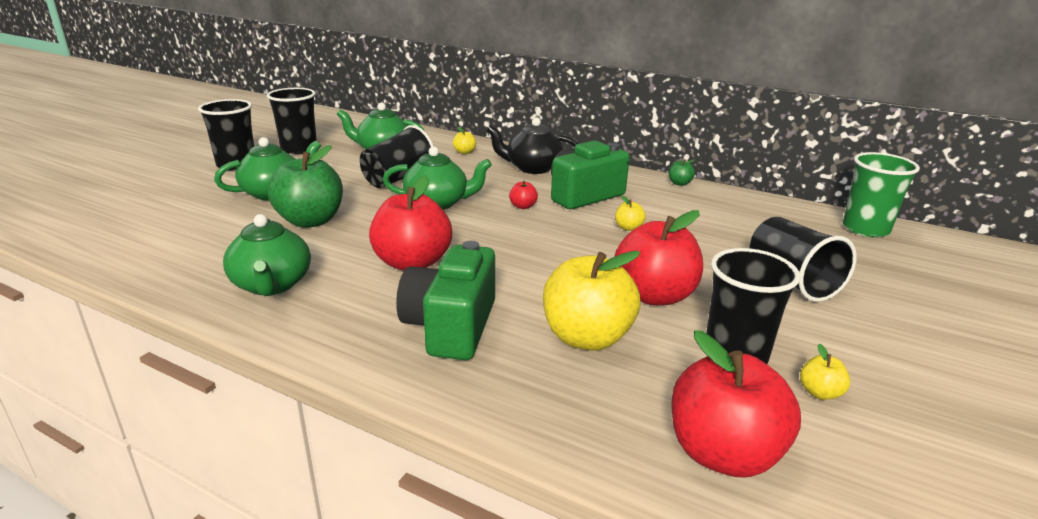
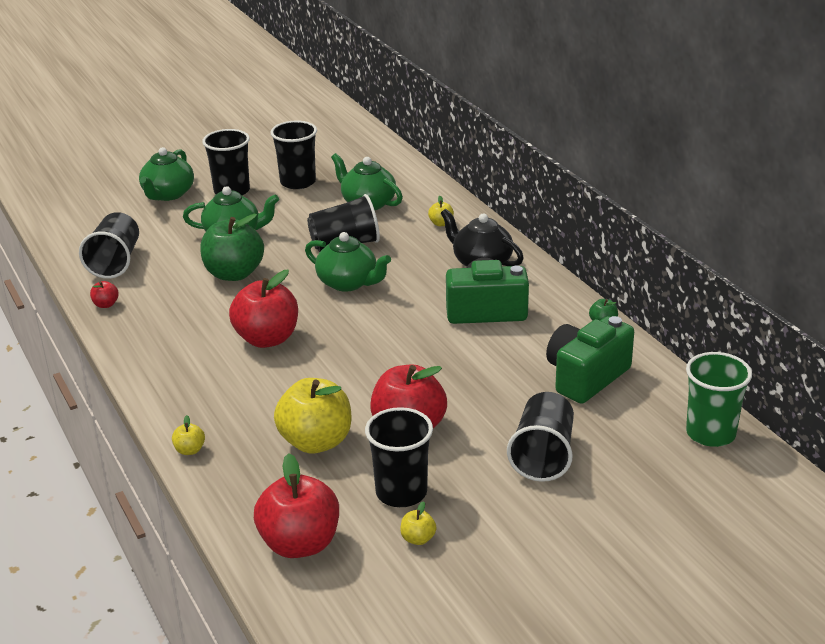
camera: 35 degrees right, 5 degrees up
green teapot [223,214,311,296] -> green teapot moved to [139,147,194,201]
green camera [396,241,495,360] -> green camera moved to [546,316,634,404]
red apple [509,181,538,209] -> red apple moved to [90,281,119,308]
yellow apple [615,196,646,231] -> yellow apple moved to [172,415,205,455]
none -> black cup [79,212,139,279]

